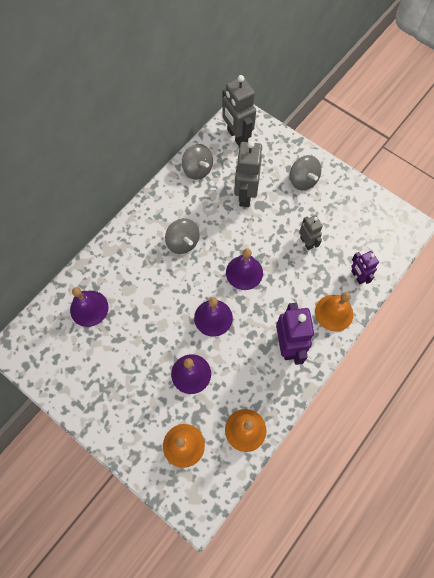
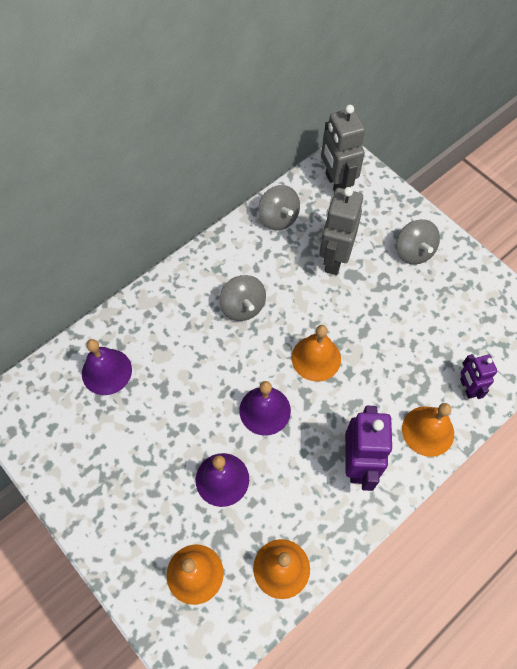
camera: 10 degrees right, 5 degrees down
purple bell [226,248,263,290] -> orange bell [292,325,341,382]
grey robot [299,215,323,250] -> none

